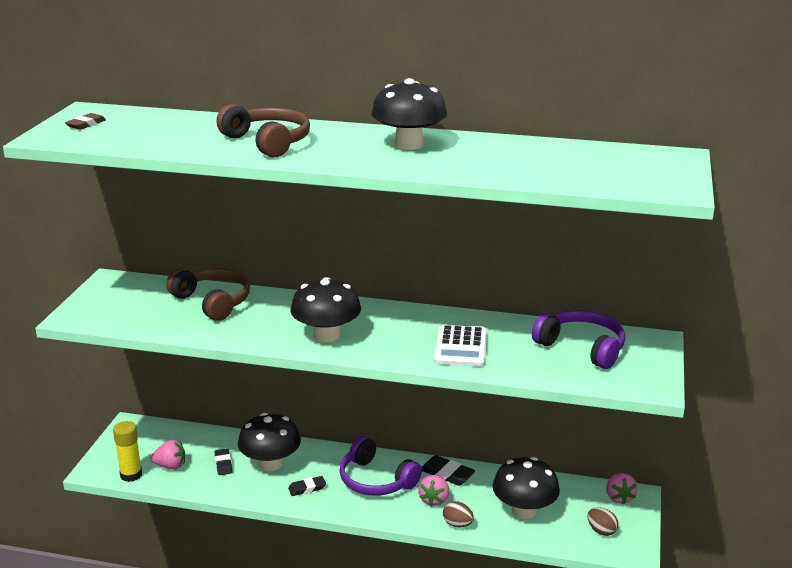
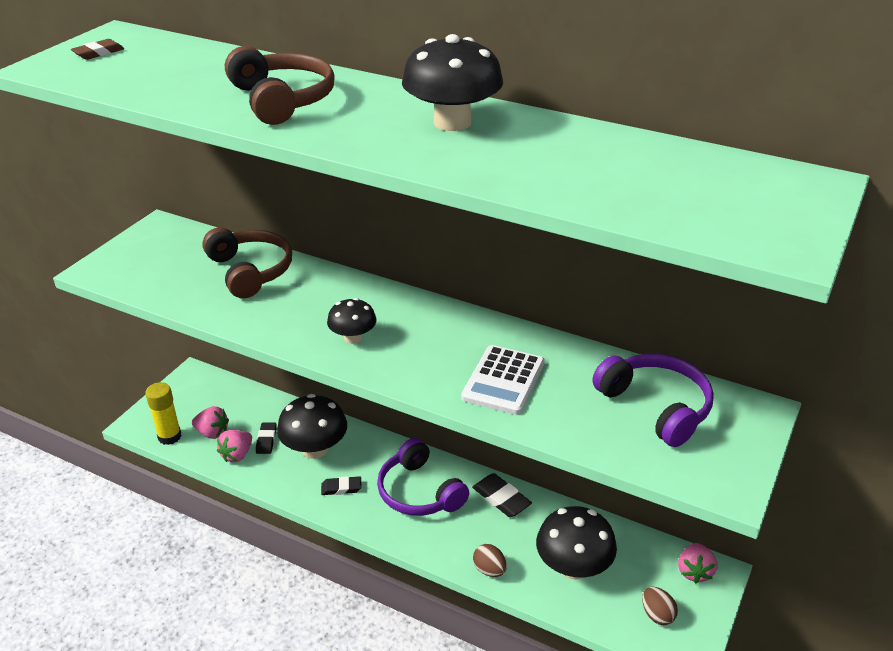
camera: 15 degrees right, 10 degrees up
black mushroom [290,277,361,343] -> black mushroom [327,298,377,344], size x0.58
pink strawberry [418,475,449,506] -> pink strawberry moved to [217,430,252,462]

